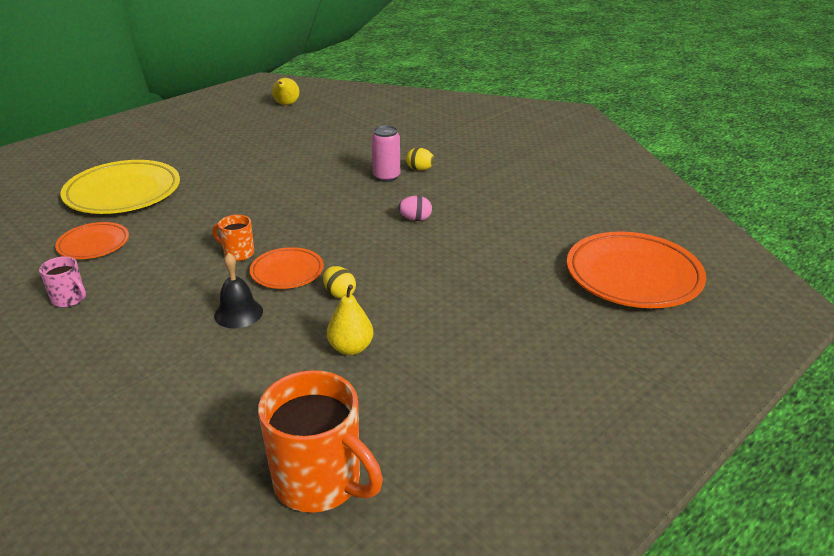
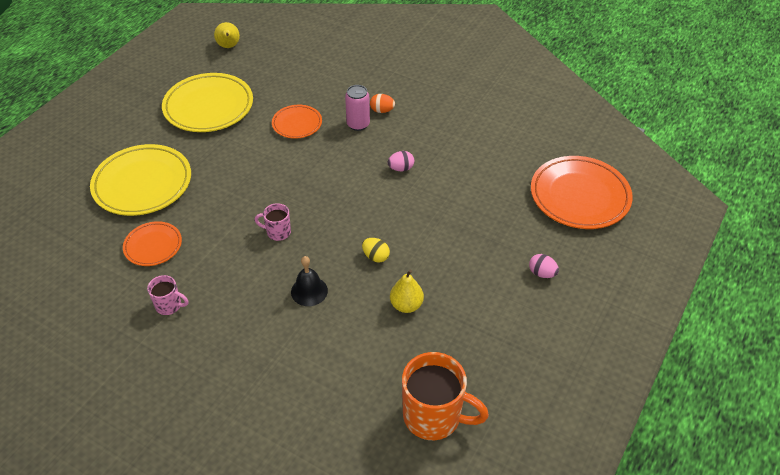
camera: 15 degrees left, 15 degrees up
orange mug [212,215,254,261] -> pink mug [255,203,291,241]
orange plate [250,247,324,289] -> orange plate moved to [272,105,322,139]
yellow egg [406,148,435,170] -> orange egg [370,94,395,113]
none -> yellow plate [162,73,253,132]
none -> pink egg [529,254,559,278]

